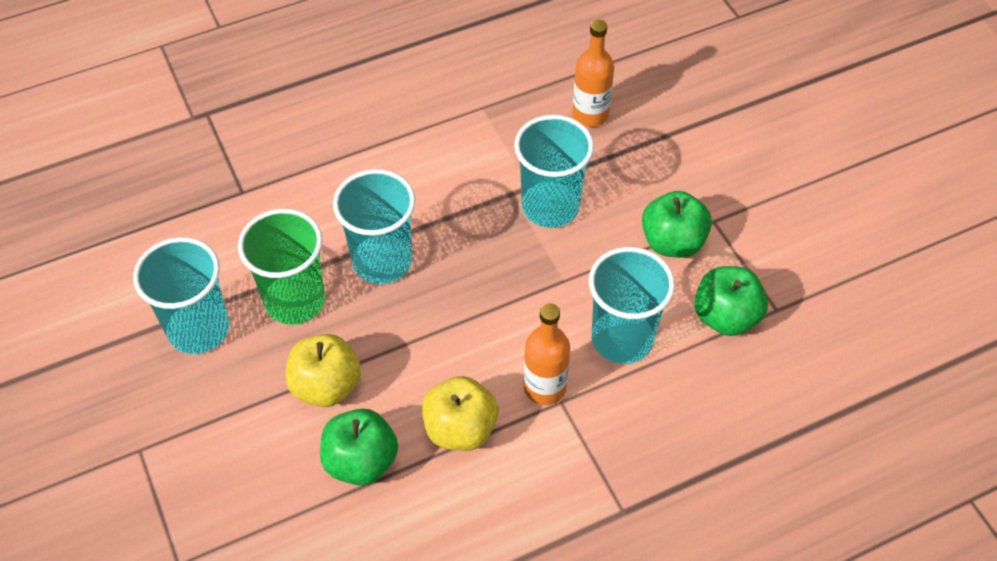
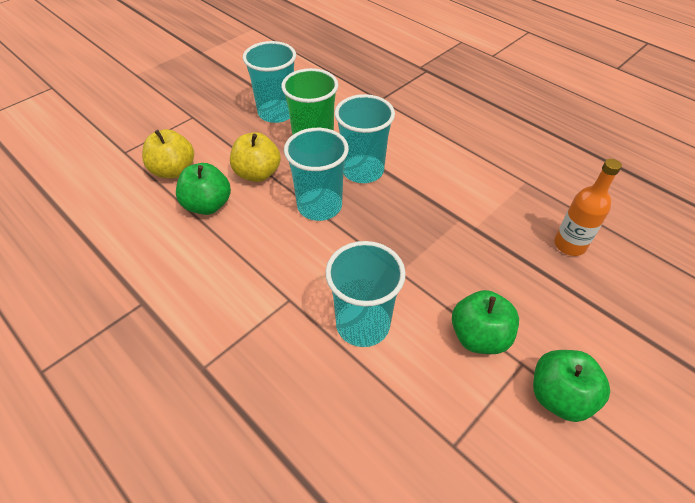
camera: 70 degrees right, 5 degrees down
yellow apple [422,376,498,451] -> yellow apple moved to [142,129,194,178]
turquoise cup [514,115,594,228] -> turquoise cup moved to [284,128,349,221]
orange bottle [524,303,570,405] -> none
green apple [694,266,768,336] -> green apple moved to [533,350,610,422]

